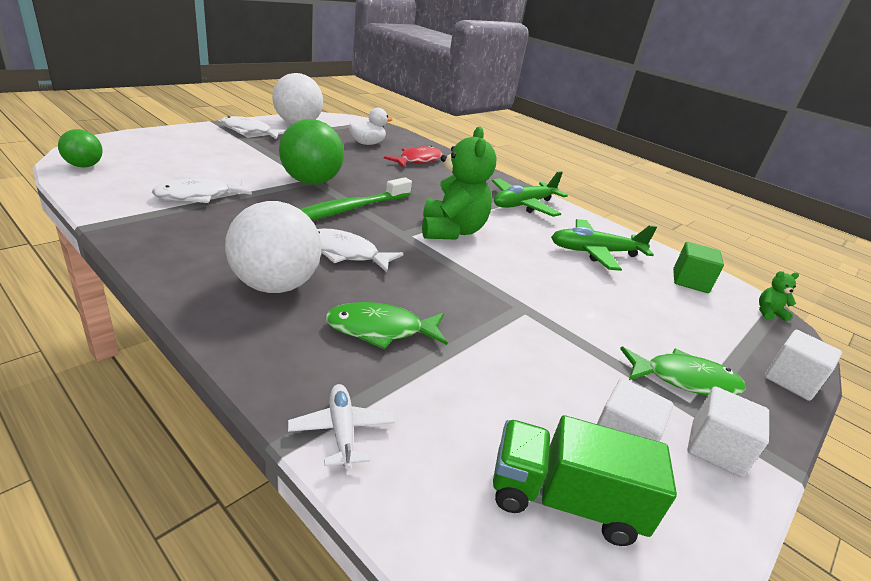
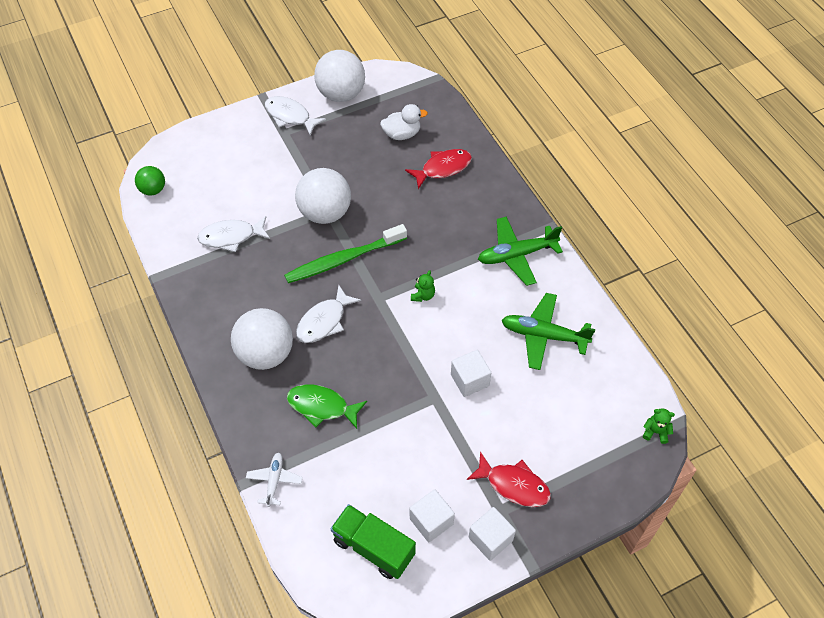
camera: 25 degrees right, 25 degrees up
green ball [279,119,344,185] -> white ball [295,168,351,224]
white fish [317,229,404,273] -> white fish turned 90 degrees counterclockwise [296,285,361,343]
green teddy bear [422,127,497,240] -> green teddy bear [411,270,435,302], size x0.42
green fish [620,347,746,396] -> red fish [467,451,551,507]
green cube [673,242,724,293] -> none
white cube [764,330,842,401] -> white cube moved to [451,350,491,397]

